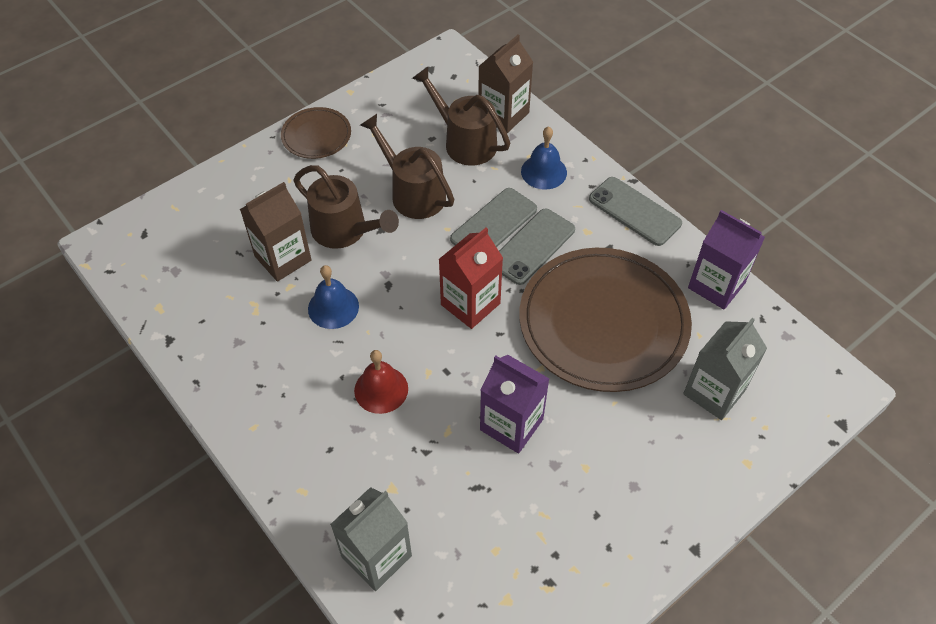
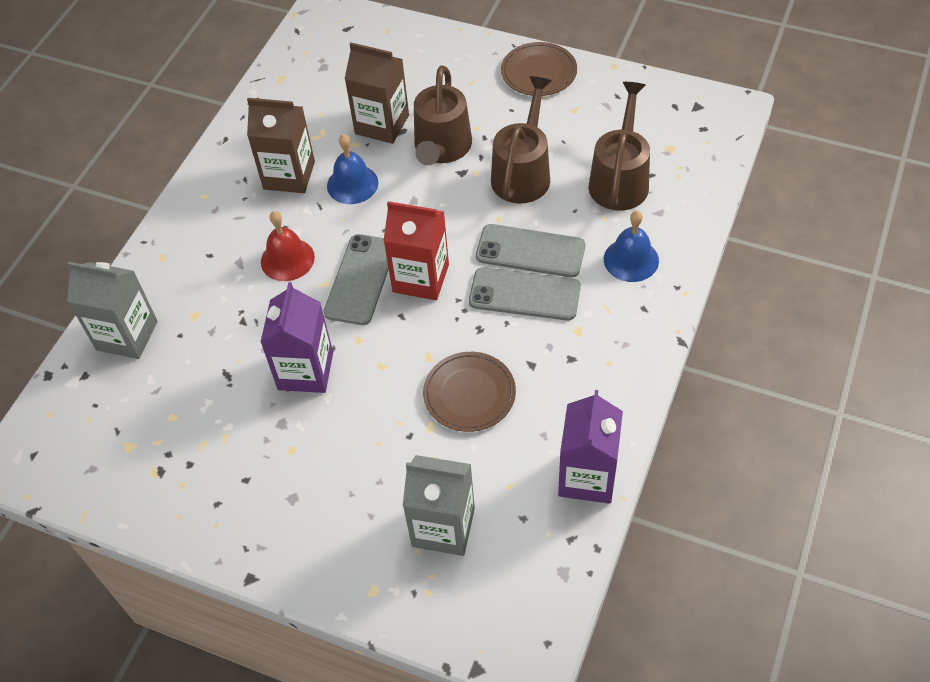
camera: 65 degrees right, 0 degrees up
brown carton [478,35,533,133] -> brown carton moved to [247,98,315,193]
brown plate [519,248,692,392] -> brown plate [423,352,516,432], size x0.47
grey phone [589,177,682,246] -> grey phone moved to [324,234,389,325]

